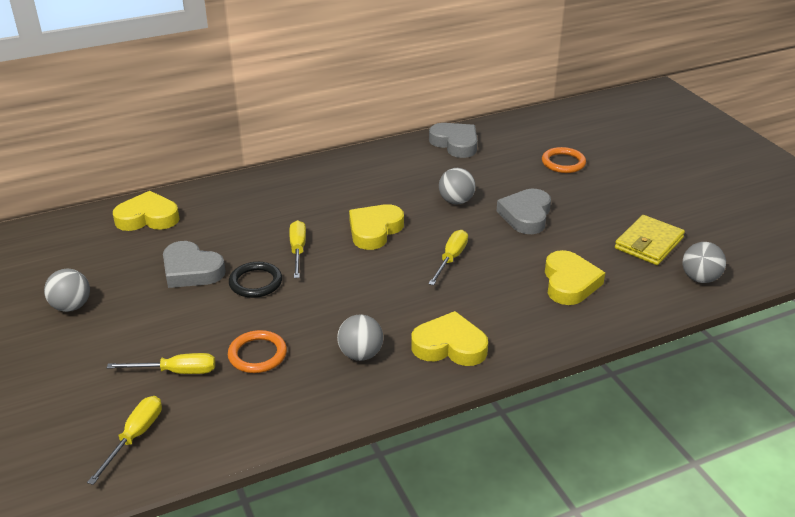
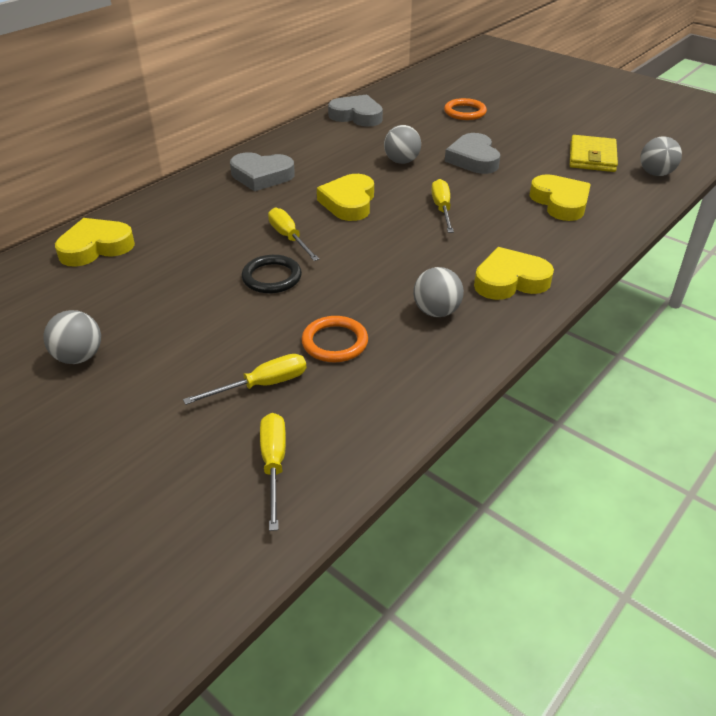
camera: 25 degrees left, 5 degrees up
grey heart [163,241,226,288] -> grey heart moved to [230,152,295,191]

